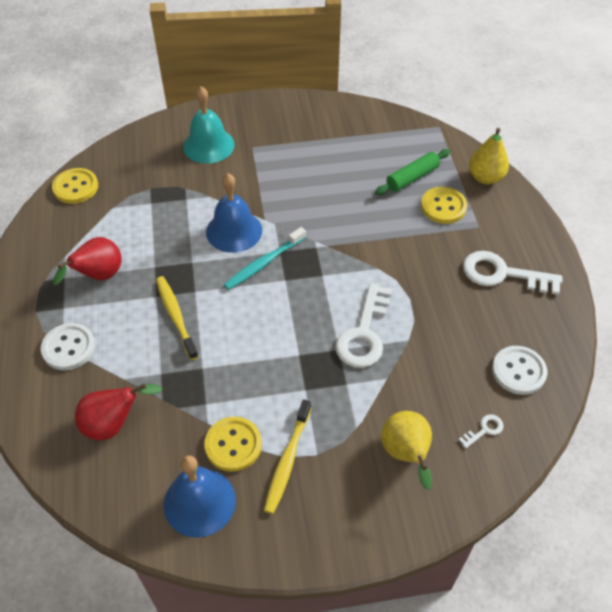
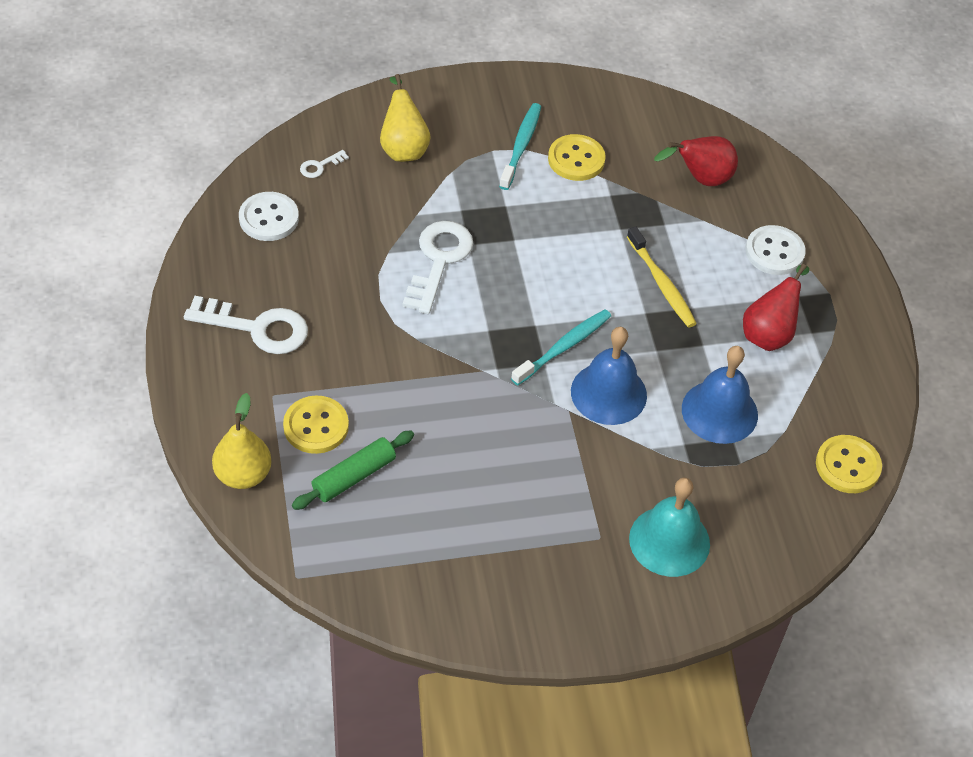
camera: 175 degrees right, 0 degrees up
blue bell [164,455,236,538] -> blue bell moved to [682,346,758,444]
yellow toothbrush [264,399,311,514] -> turquoise toothbrush [499,103,541,190]

